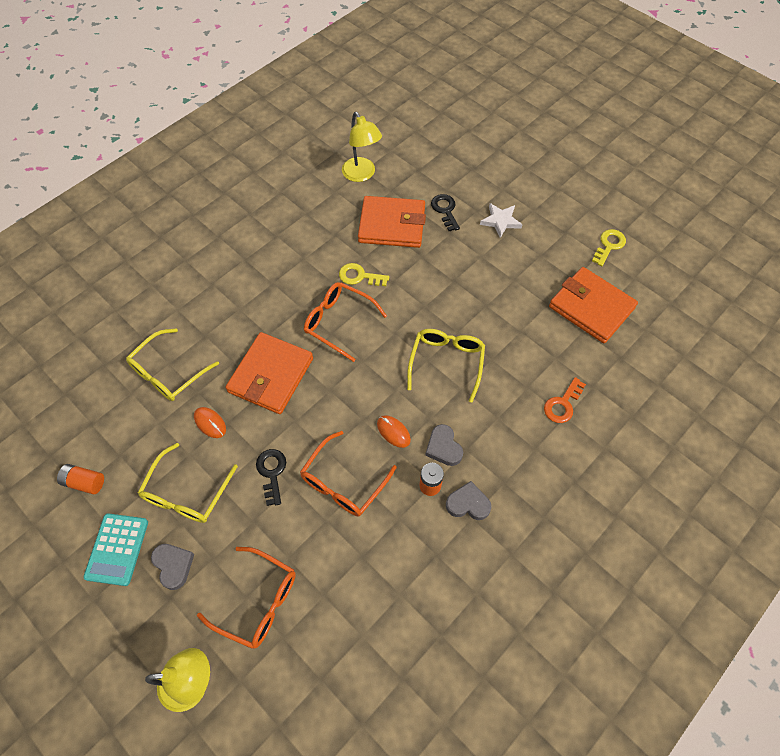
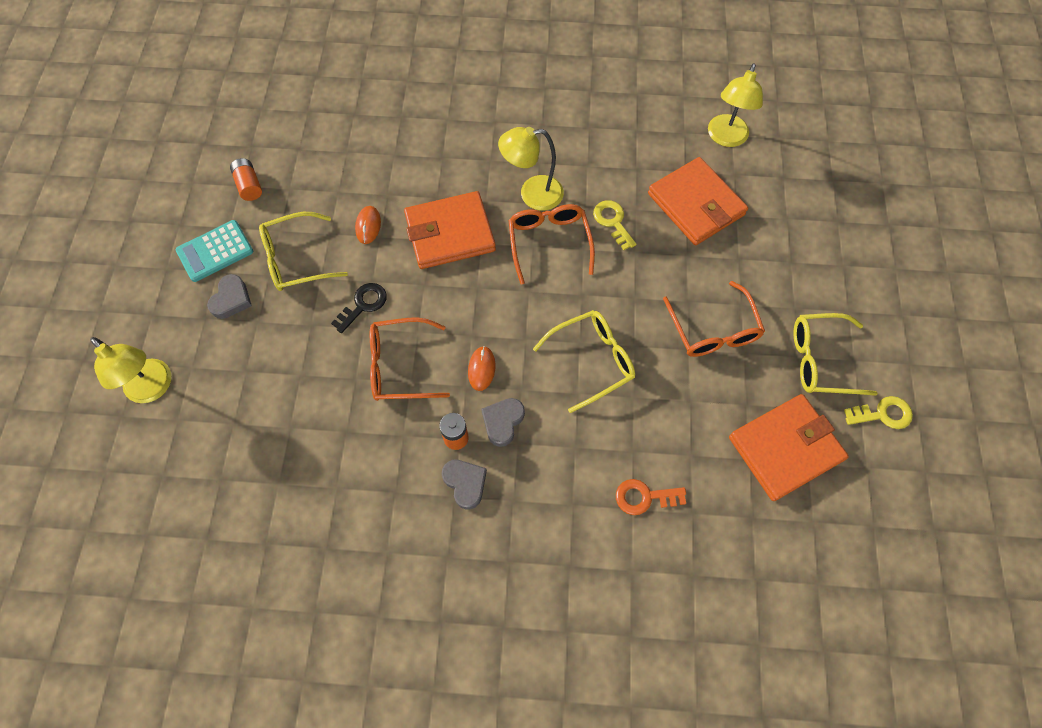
camera: 50 degrees right, 5 degrees up
yellow glasses [126,328,219,401] -> yellow glasses moved to [794,313,878,396]
orange glasses [197,547,296,649] -> orange glasses moved to [663,281,765,357]
black key [431,194,460,231] -> none
white star [480,203,523,238] -> none
orange wallet [549,267,638,343] -> orange wallet turned 60 degrees clockwise [729,394,849,501]
none -> yellow lamp [498,127,564,211]

